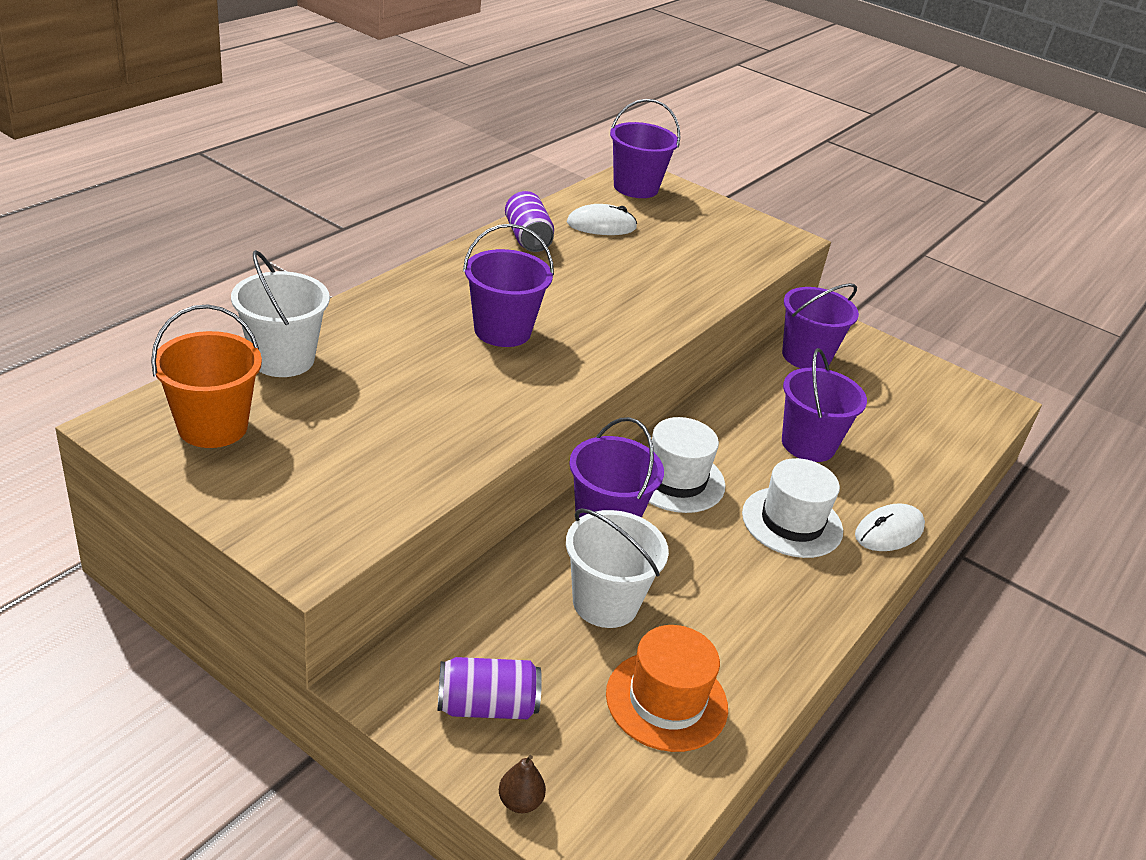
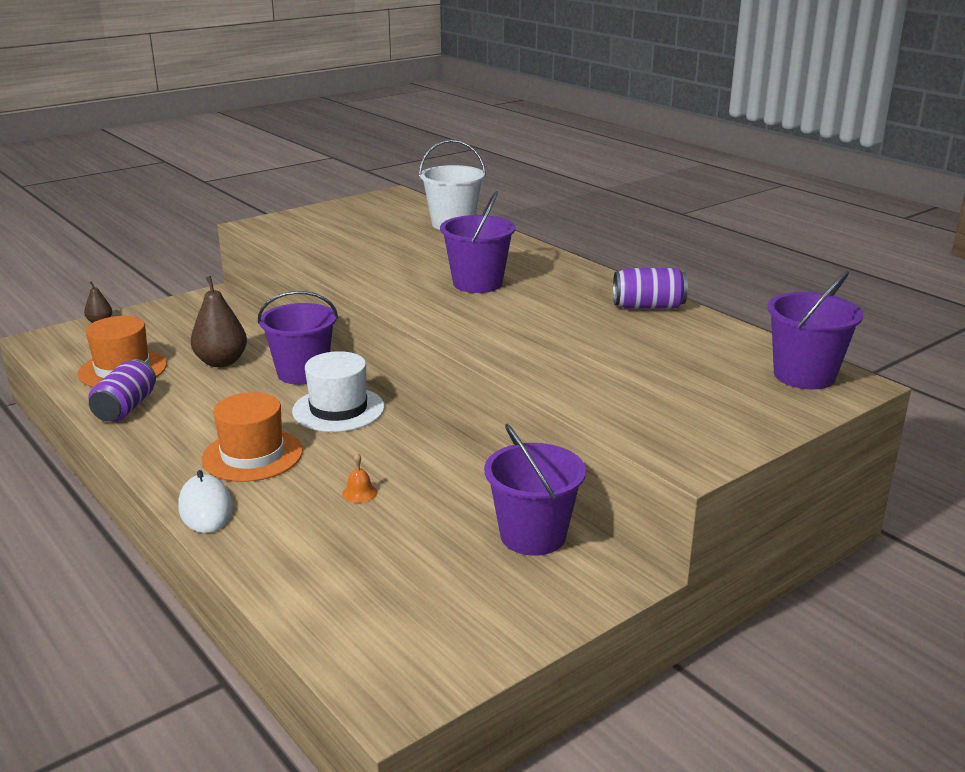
camera: 110 degrees right, 10 degrees down
orange bucket [151,304,262,448] -> none
purple can [438,657,542,719] -> purple can moved to [88,359,156,422]
white bucket [566,508,669,628] -> brown pear [191,276,247,367]
white mouse [567,204,637,235] -> none
white hat [742,458,843,558] -> orange hat [202,392,303,482]
purple bucket [782,348,867,462] -> orange bell [342,453,377,503]

